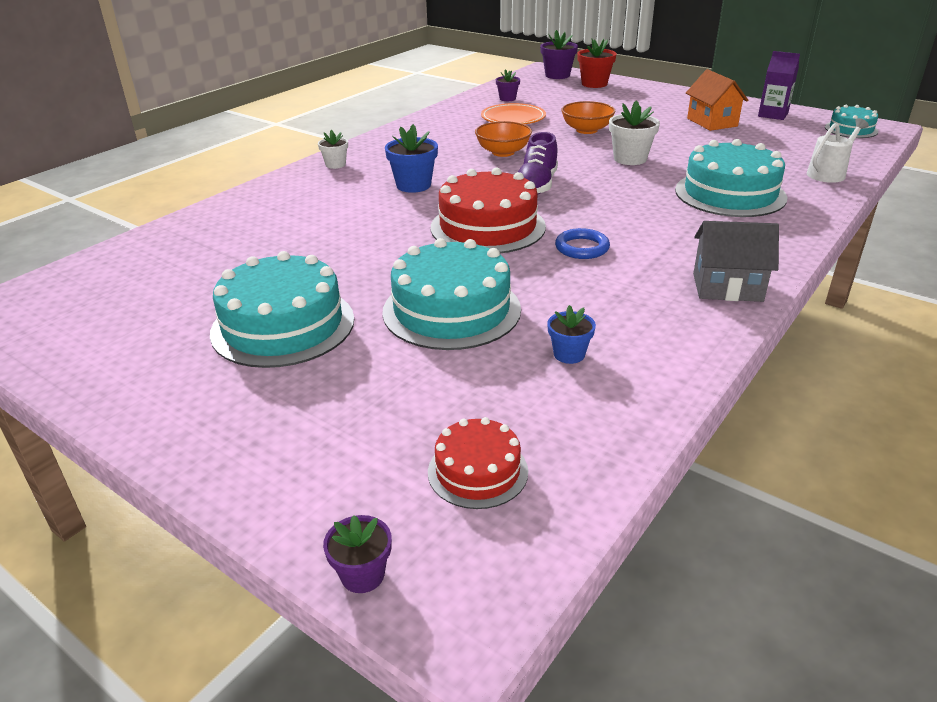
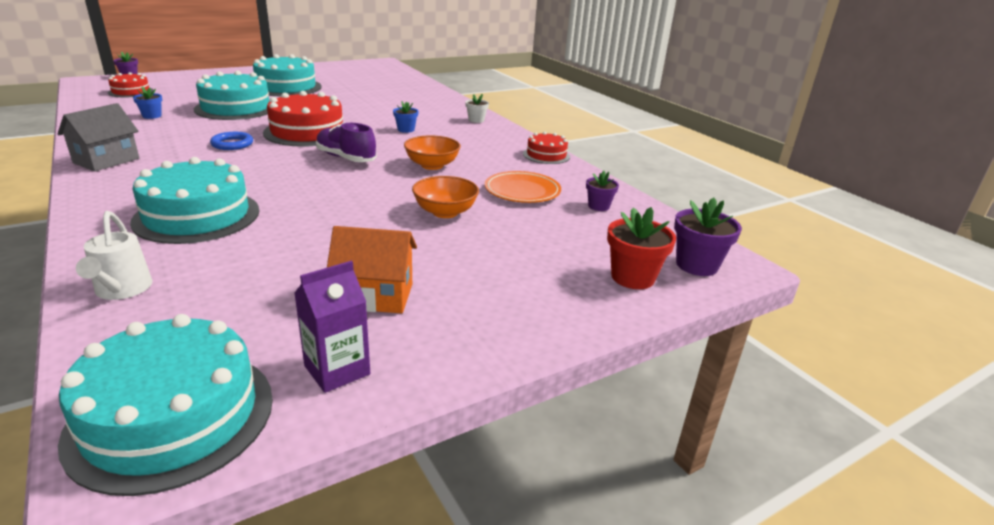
camera: 110 degrees right, 5 degrees down
blue flower pot [385,124,438,193] -> blue flower pot [393,101,419,133], size x0.61
white flower pot [609,100,660,165] -> none
turquoise cake [825,105,878,138] -> turquoise cake [58,314,273,496], size x1.83
none -> red cake [523,132,570,164]

